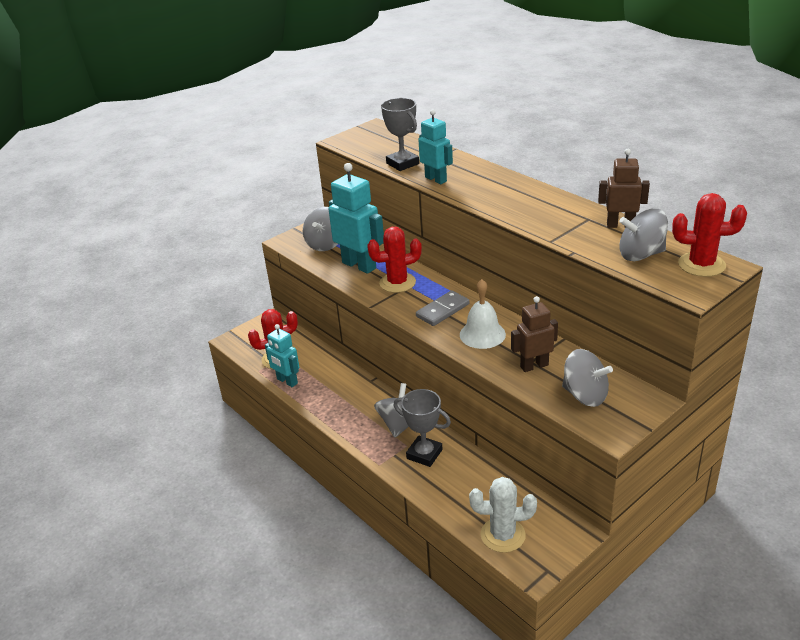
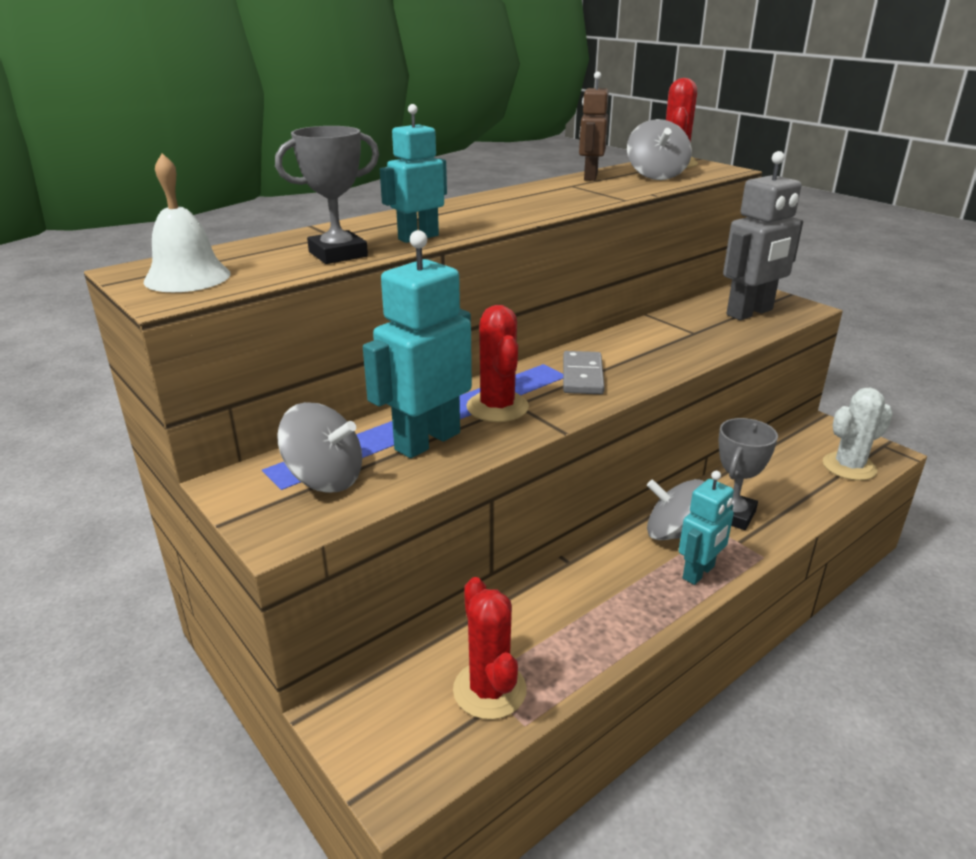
camera: 90 degrees left, 5 degrees down
turquoise robot [265,324,299,387] -> turquoise robot moved to [679,471,734,585]
grey domino [416,290,469,326] -> grey domino turned 45 degrees clockwise [563,351,605,394]
white bell [460,279,506,349] -> white bell moved to [144,153,231,292]
white cactus [469,477,537,553] -> white cactus turned 60 degrees clockwise [823,388,893,481]
brown robot [511,296,558,372] -> none
grey spinning top [562,349,613,407] -> grey robot [723,151,803,320]

